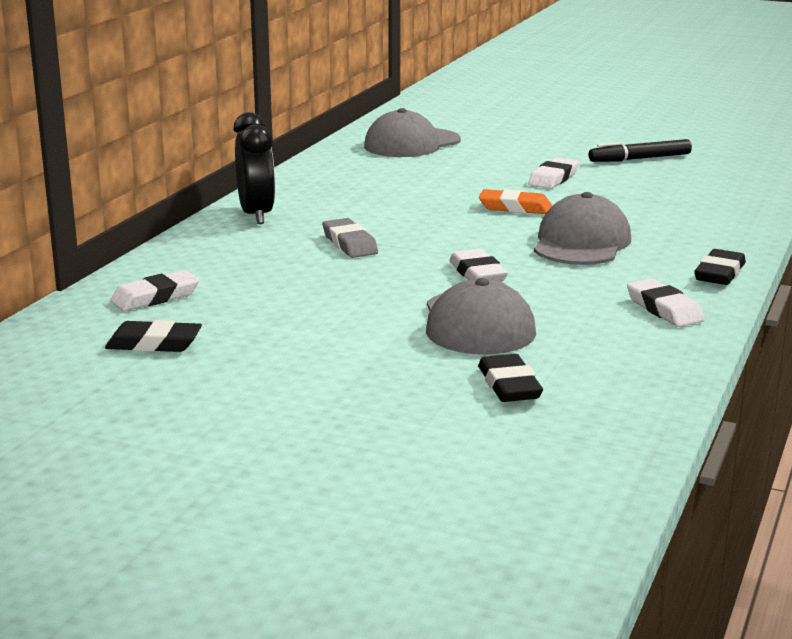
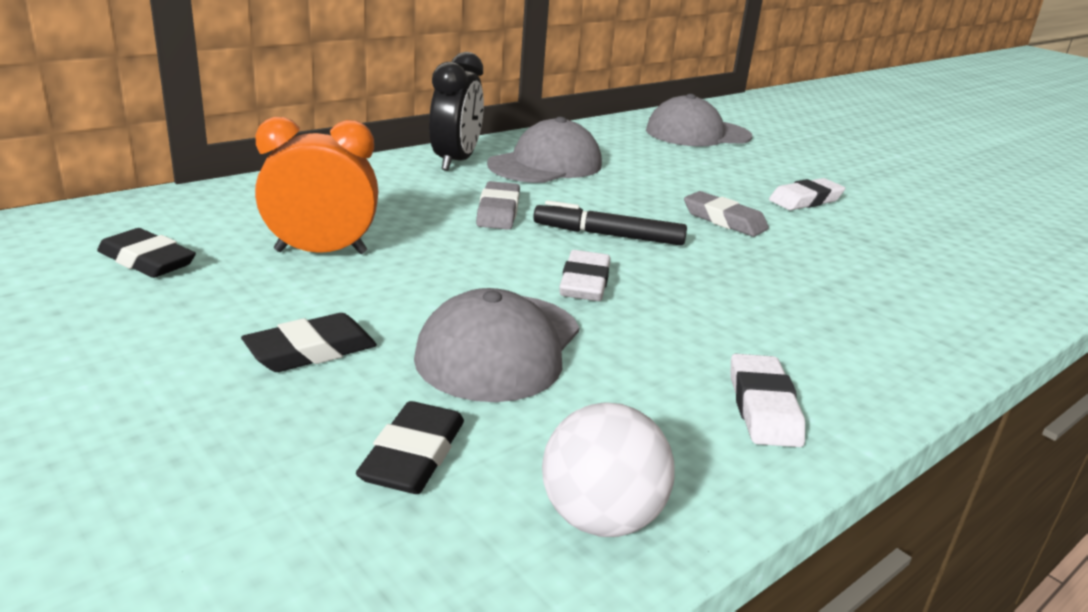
camera: 25 degrees right, 5 degrees up
white eraser [110,270,199,311] -> none
orange eraser [479,189,552,214] -> grey eraser [684,191,769,237]
grey cap [534,192,631,265] -> grey cap moved to [487,117,602,183]
black marker [589,139,692,162] -> black marker moved to [533,200,687,245]
black eraser [694,249,746,285] -> black eraser moved to [241,313,377,372]
none -> orange clock [255,117,378,254]
none -> white ball [542,403,675,537]

